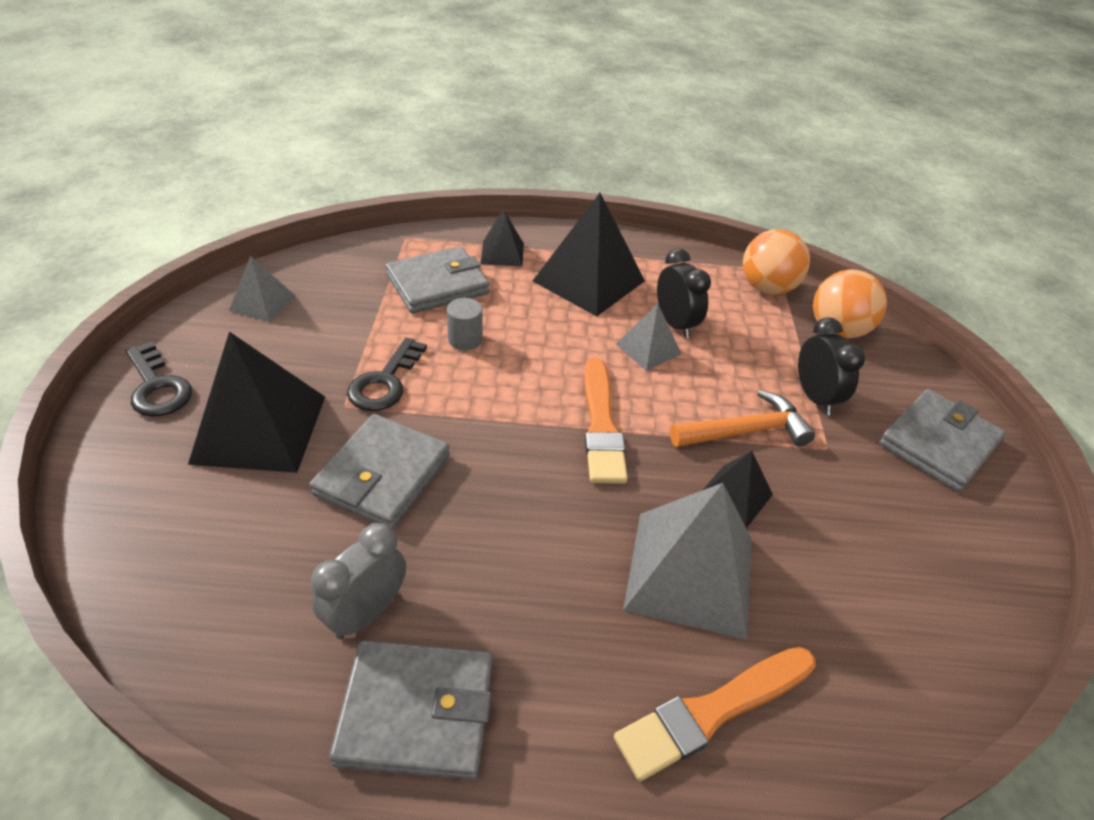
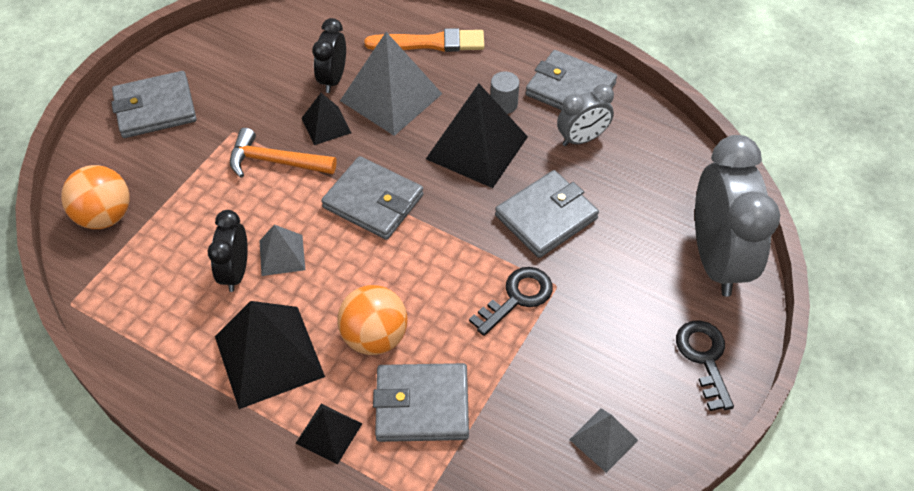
camera: 150 degrees left, 10 degrees up
black pyramid [188,331,325,473] -> black pyramid moved to [426,84,528,188]
grey cylinder [447,298,483,351] -> grey cylinder moved to [490,71,519,114]
orange brush [584,358,628,484] -> grey wallet [321,156,424,240]
orange ball [743,229,810,295] -> orange ball moved to [337,285,408,355]
black clock [798,317,865,415] -> black clock moved to [312,18,346,93]
none -> grey clock [695,135,780,296]

